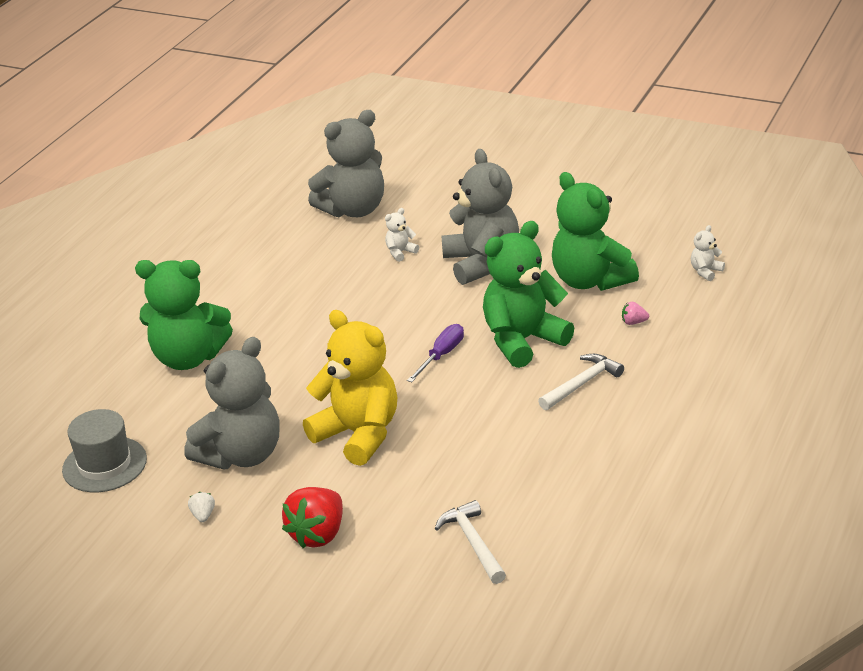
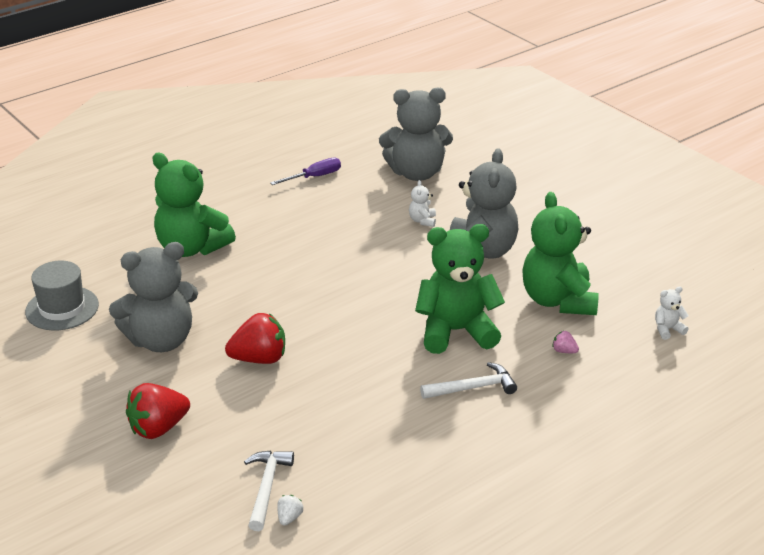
camera: 25 degrees right, 0 degrees up
white strawberry [188,492,215,522] -> white strawberry moved to [277,495,303,526]
yellow teddy bear [303,310,397,466] -> red strawberry [225,313,285,364]
white teddy bear [385,208,419,262] -> white teddy bear turned 75 degrees counterclockwise [409,180,436,227]
purple screwdriver [407,324,464,382] -> purple screwdriver moved to [270,157,341,185]

